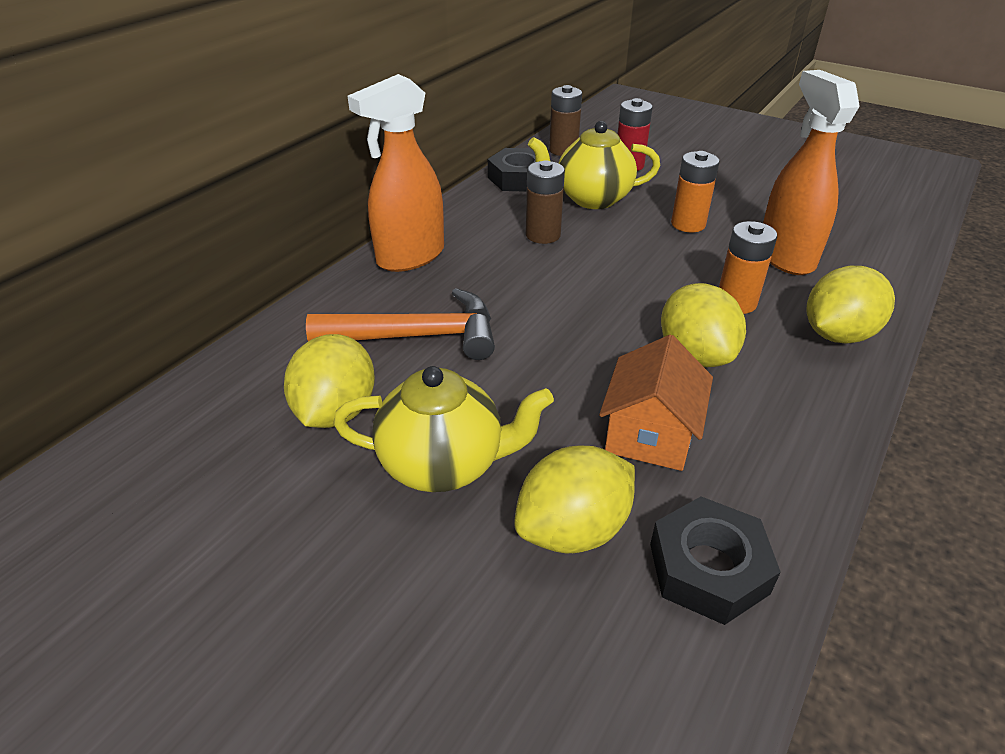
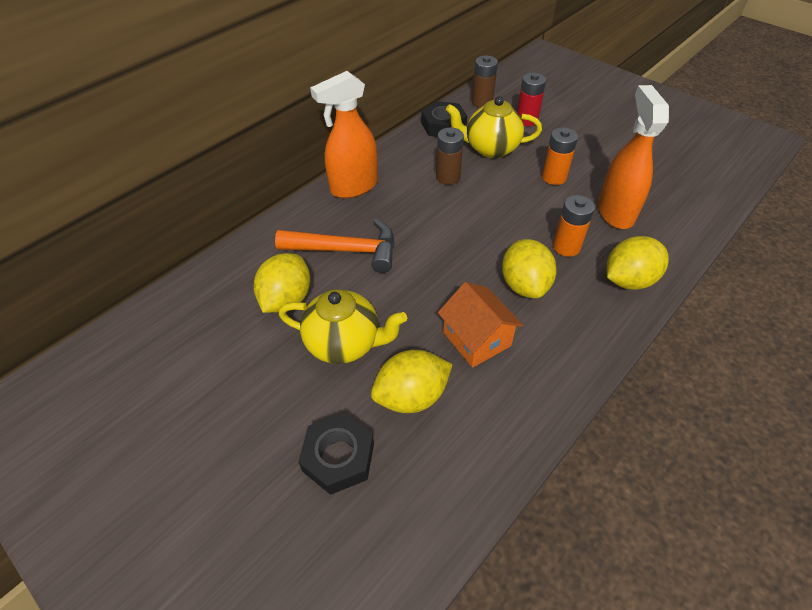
camera: 10 degrees right, 10 degrees up
orange house [599,335,713,471] -> orange house turned 60 degrees counterclockwise [438,282,523,368]
black nut [650,497,781,625] -> black nut moved to [298,413,374,495]

